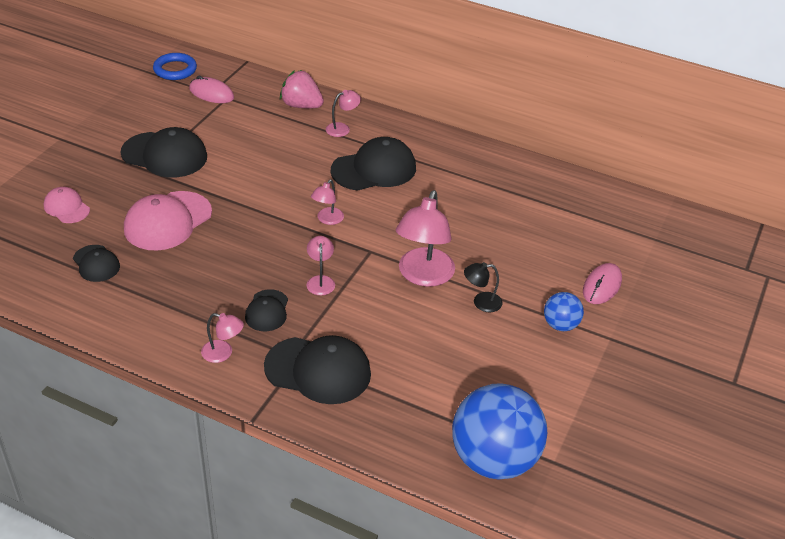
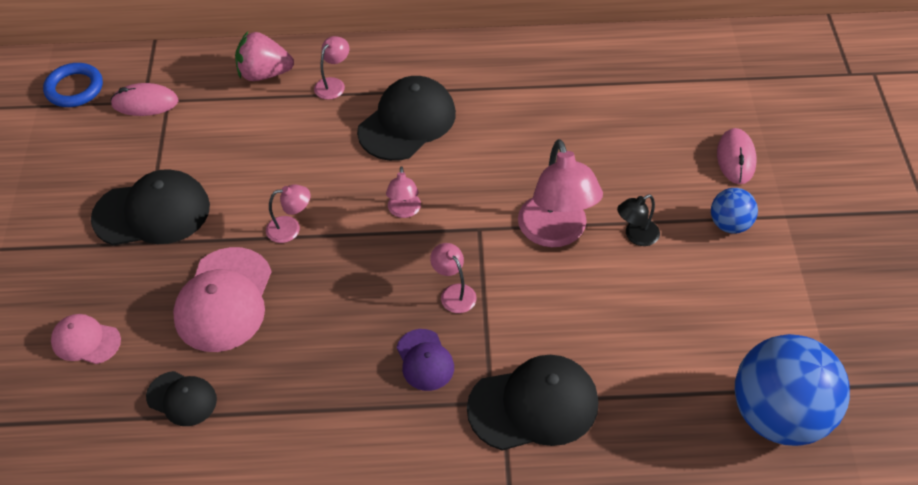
camera: 25 degrees left, 10 degrees up
pink lamp [201,313,244,363] -> pink lamp moved to [266,184,310,243]
black cap [245,289,288,331] -> purple cap [397,329,454,391]

